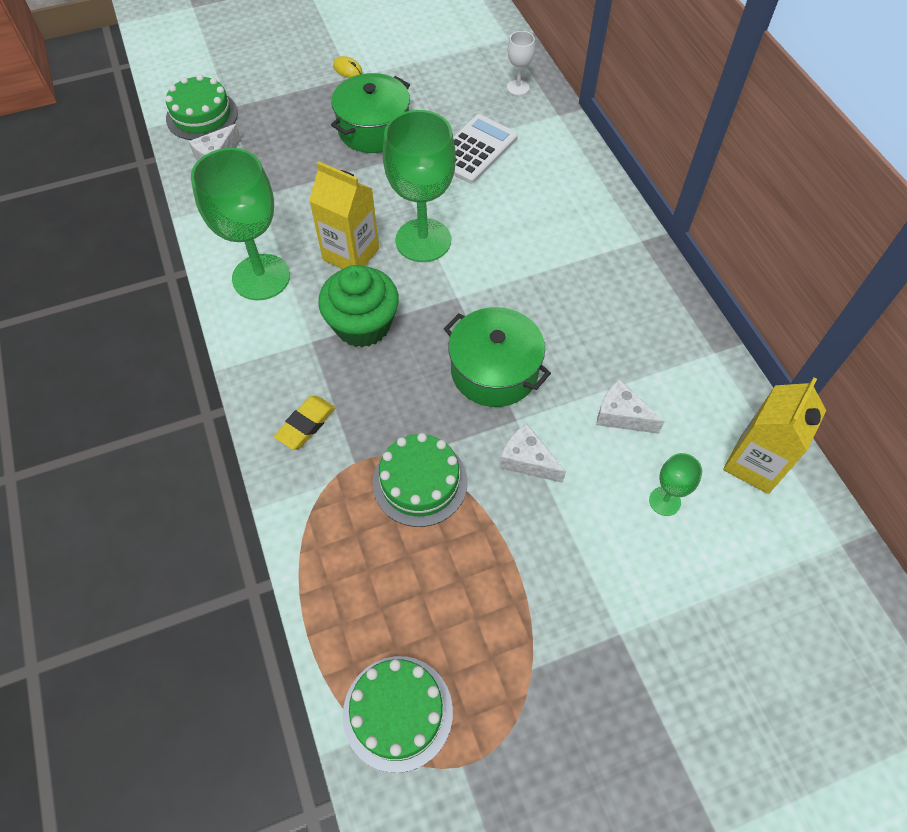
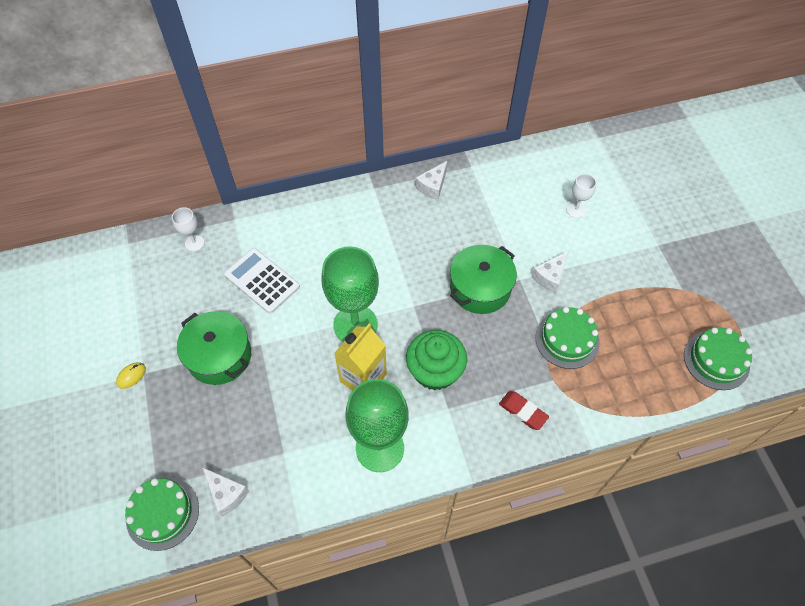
camera: 85 degrees left, 0 degrees up
yellow eraser [274,396,335,450] -> red eraser [499,391,549,430]
white cheese [596,379,665,434] -> white cheese moved to [416,161,447,200]
green goblet [649,453,702,516] -> white goblet [567,174,596,218]
yellow carton [723,378,826,494] -> none

